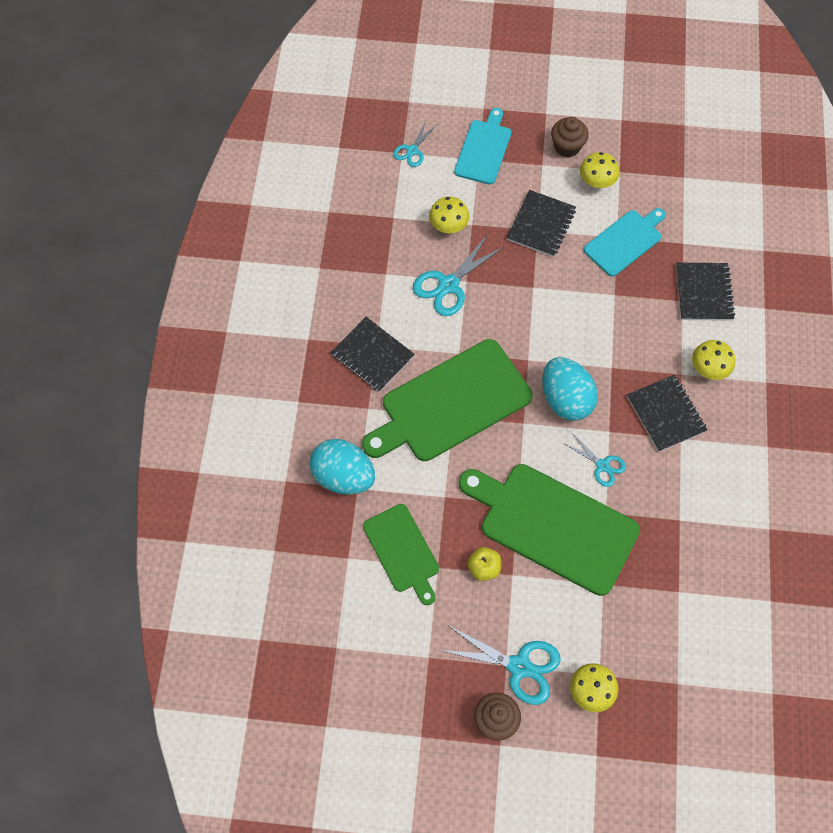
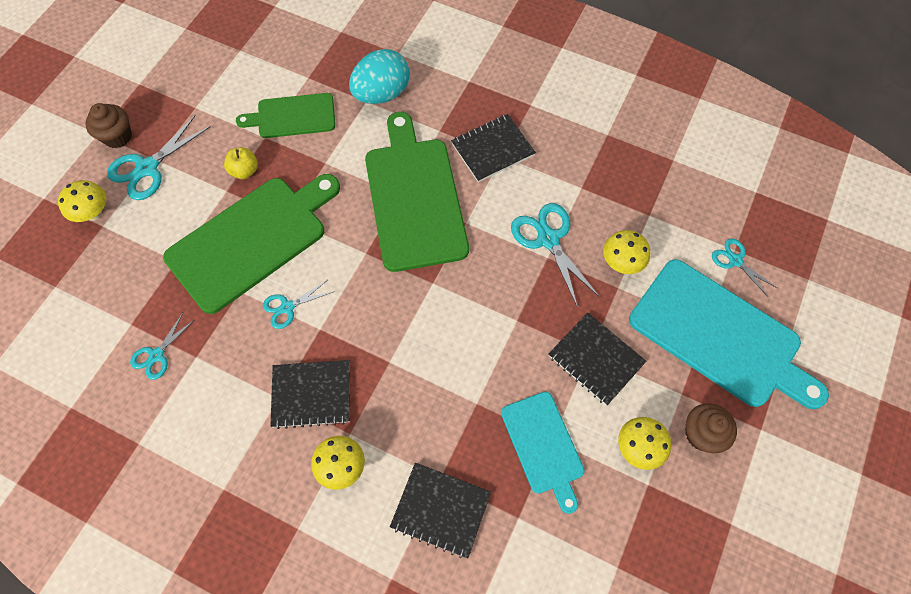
camera: 110 degrees right, 0 degrees up
turquoise cutting board [454,108,511,185] -> turquoise cutting board [629,260,829,409], size x1.75
turquoise egg [542,357,598,421] -> none
none -> turquoise scissors [130,313,194,380]

